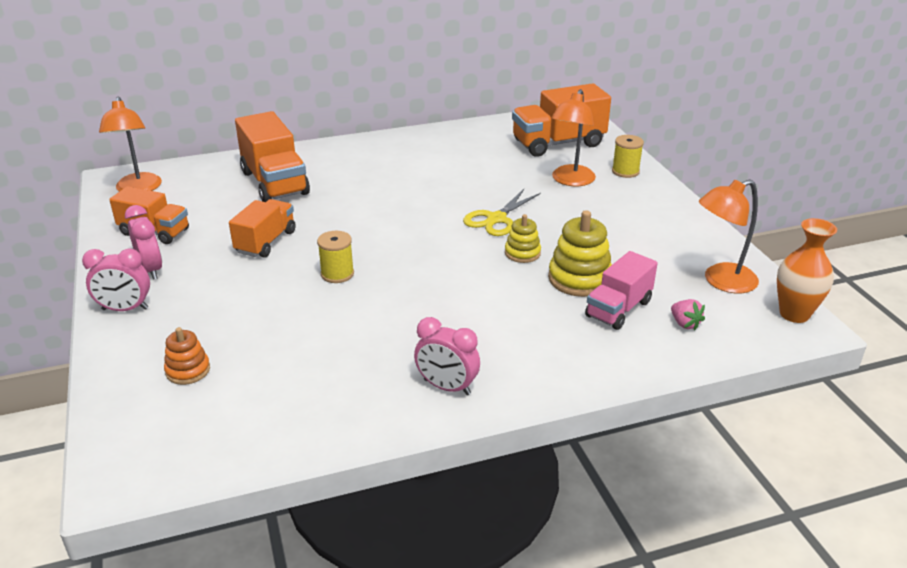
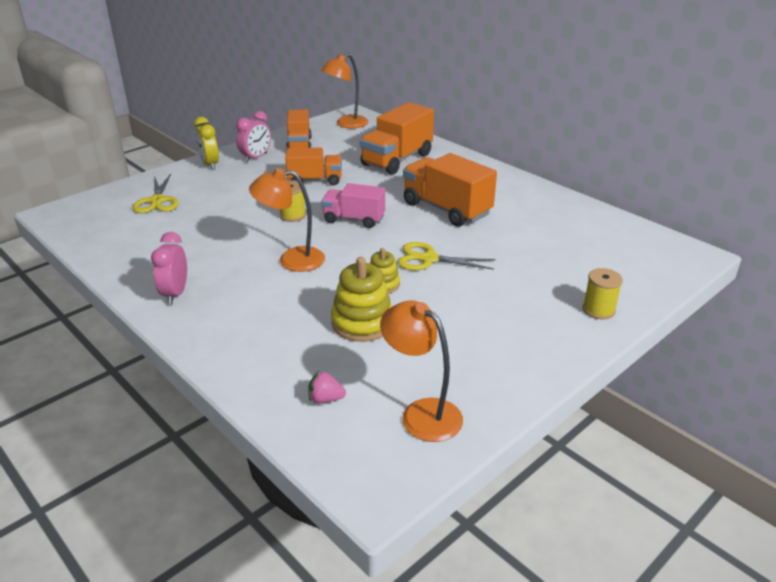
camera: 65 degrees right, 0 degrees up
pink clock [82,248,150,311] -> yellow clock [194,117,219,170]
orange stacking toy [164,327,210,385] -> yellow scissors [132,174,179,213]
orange truck [512,83,611,157] -> orange truck moved to [403,153,497,227]
orange lamp [551,89,596,186] -> orange lamp moved to [249,168,325,272]
pink truck [585,251,658,330] -> pink truck moved to [321,183,385,228]
pink strawberry [671,299,705,331] -> pink strawberry turned 60 degrees clockwise [308,371,346,404]
orange vase [777,218,837,323] -> none

